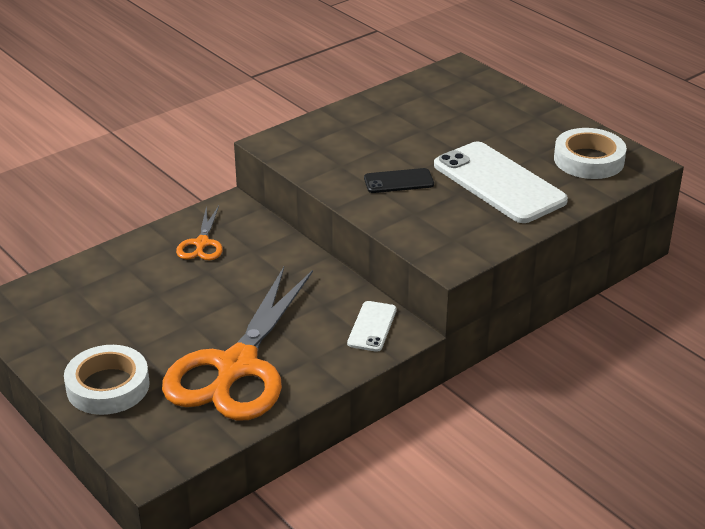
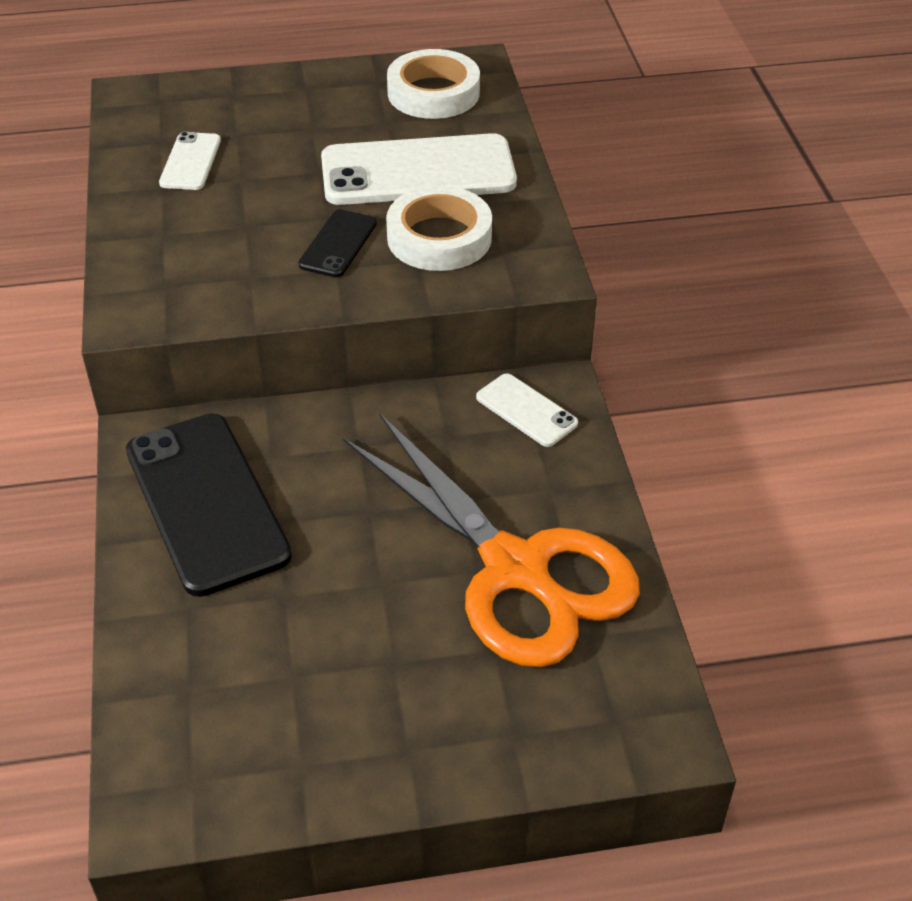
camera: 60 degrees left, 10 degrees up
white tape [64,345,150,415] -> white tape moved to [386,186,492,271]
orange scissors [176,206,223,261] -> black phone [126,413,292,597]
none -> white phone [159,132,221,190]

